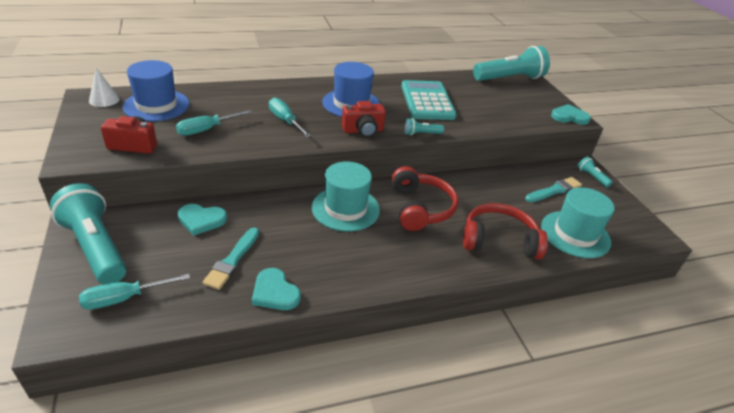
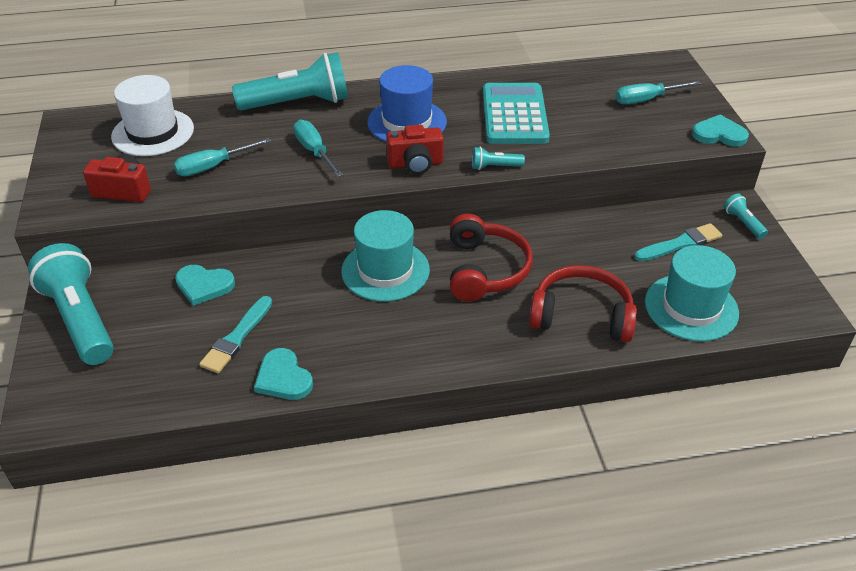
camera: 10 degrees right, 5 degrees up
turquoise screwdriver [79,274,190,310] -> turquoise screwdriver moved to [616,81,701,104]
white cone [89,68,120,107] -> none
blue hat [123,60,189,121] -> white hat [111,75,194,156]
turquoise flashlight [473,46,550,81] -> turquoise flashlight moved to [232,52,348,111]

